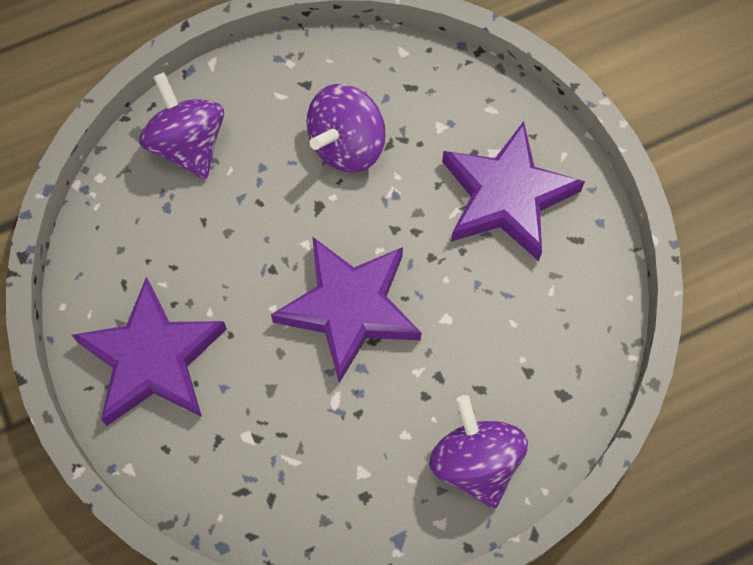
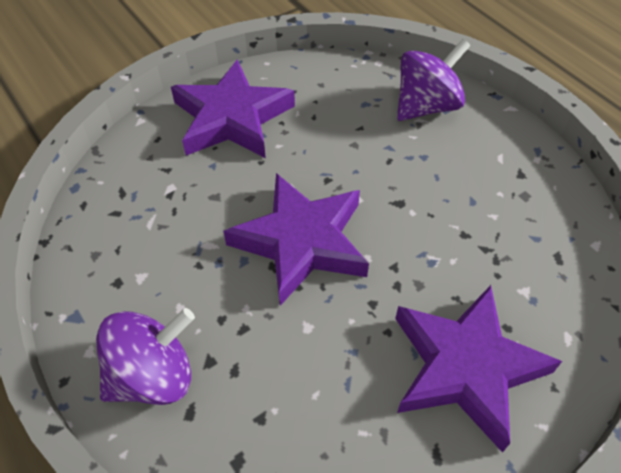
camera: 80 degrees right, 15 degrees down
purple spinning top [306,84,386,173] -> none

